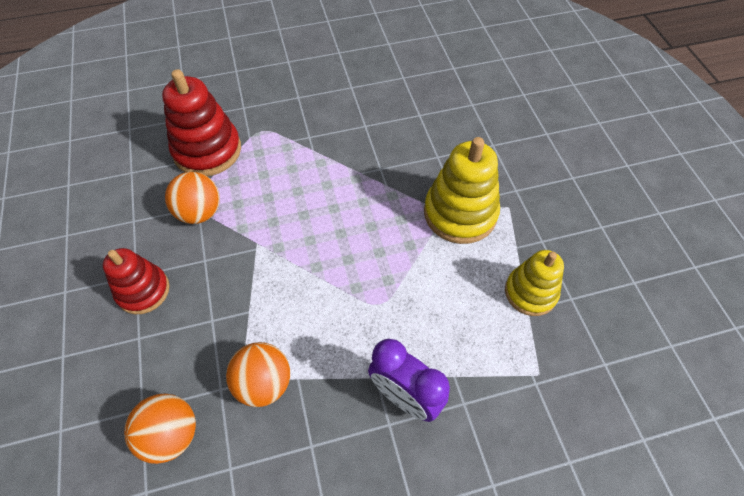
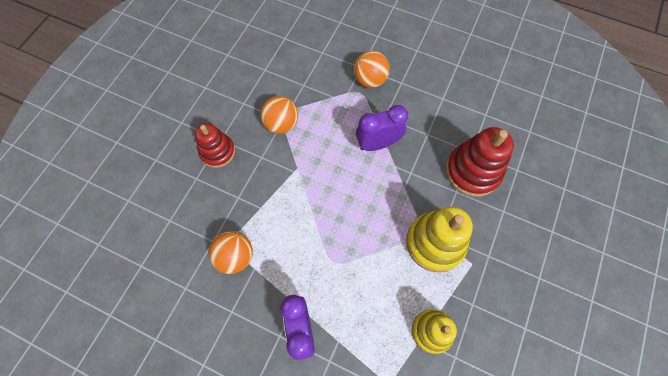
camera: 40 degrees right, 10 degrees up
orange ball [124,394,196,464] -> orange ball moved to [354,51,390,88]
red stacking toy [162,69,241,176] -> red stacking toy moved to [446,127,514,197]
none -> purple clock [356,105,408,151]

